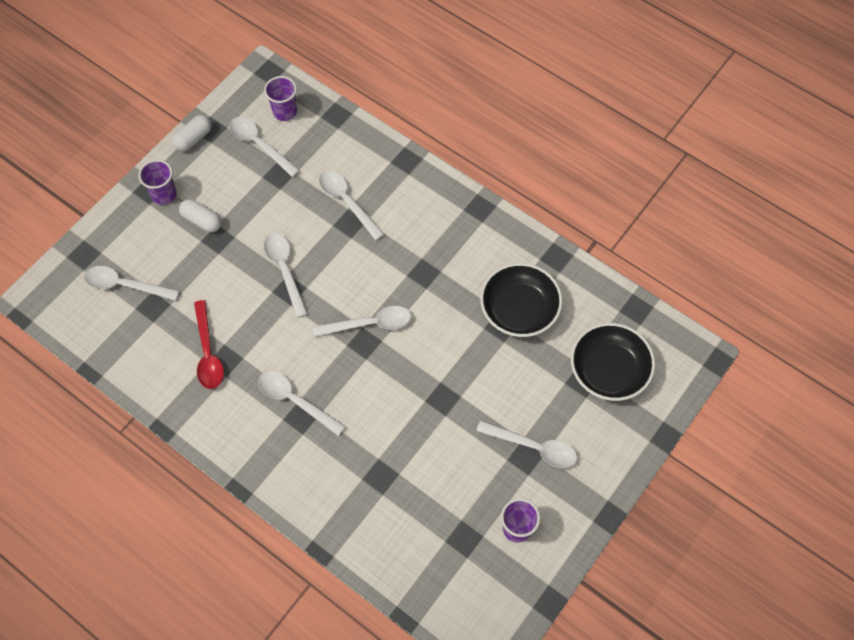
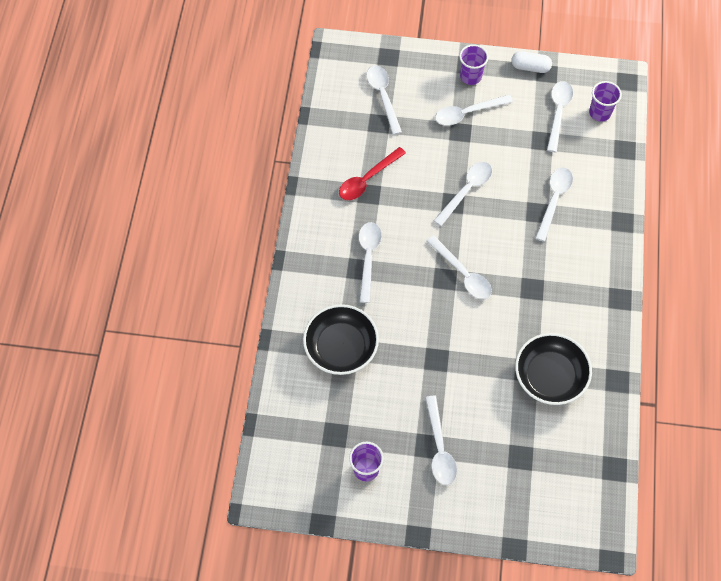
camera: 60 degrees right, 0 degrees up
white capsule [179,199,222,232] -> white spoon [435,95,513,126]
black bowl [571,323,655,401] -> black bowl moved to [303,304,379,375]

